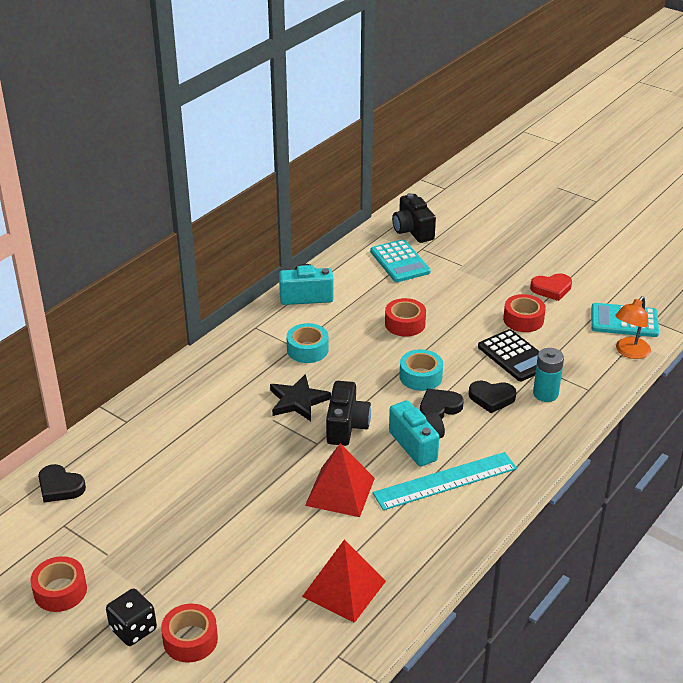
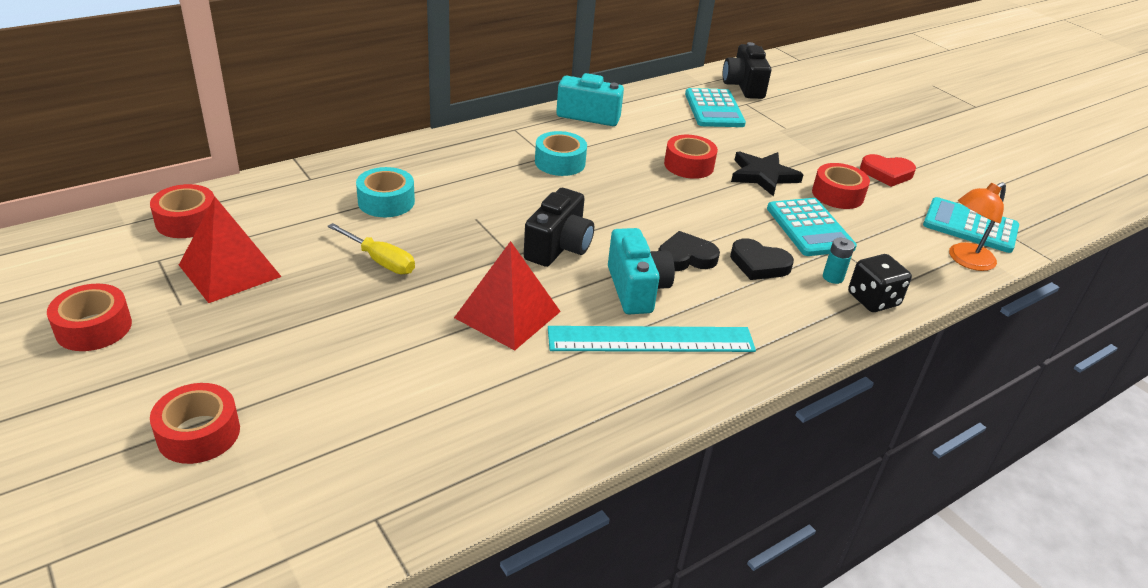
camera: 15 degrees right, 0 degrees up
black heart [38,464,86,502] -> red tape [150,184,214,238]
black dice [106,589,157,646] -> black dice moved to [848,254,912,312]
black star [270,374,331,421] -> black star moved to [731,151,804,197]
red pyramid [302,539,386,623] -> red pyramid moved to [179,197,282,303]
turquoise tape [400,349,443,391] -> turquoise tape moved to [356,167,415,217]
black calculator [478,329,539,381] -> turquoise calculator [767,198,857,256]
turquoise battery [533,348,564,402] -> turquoise battery [823,238,855,284], size x0.62
none -> yellow screwdriver [327,223,415,274]

